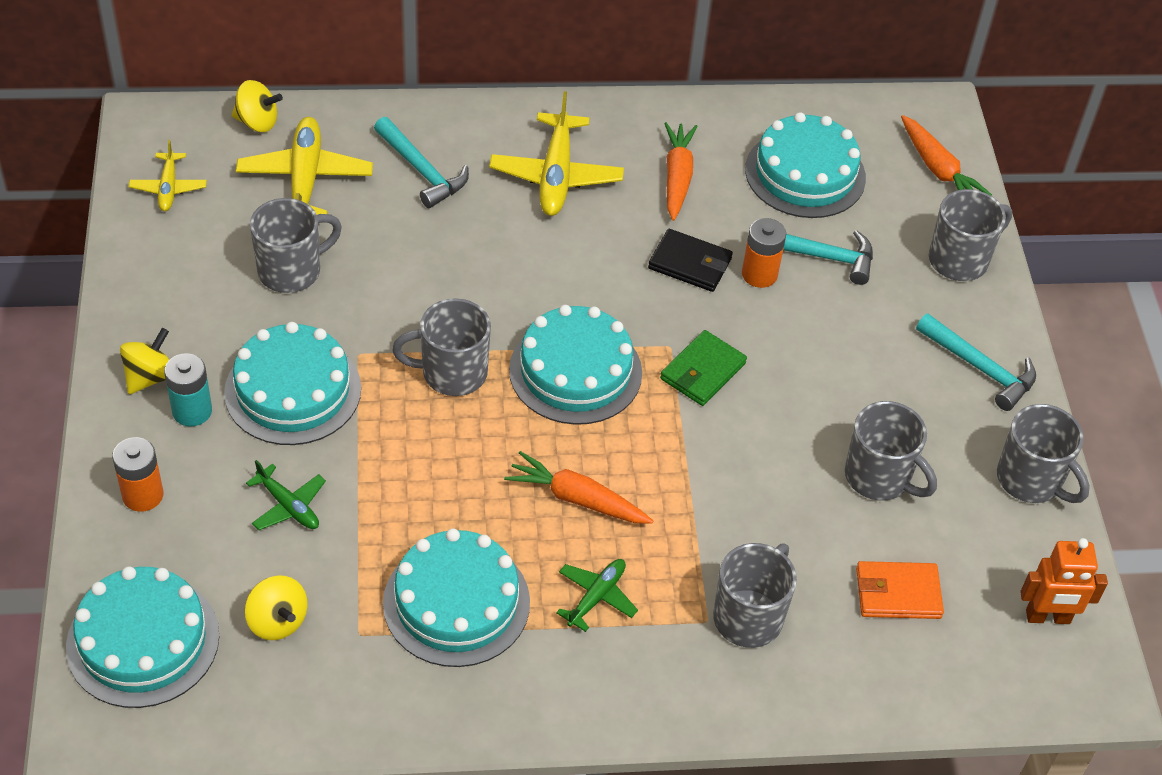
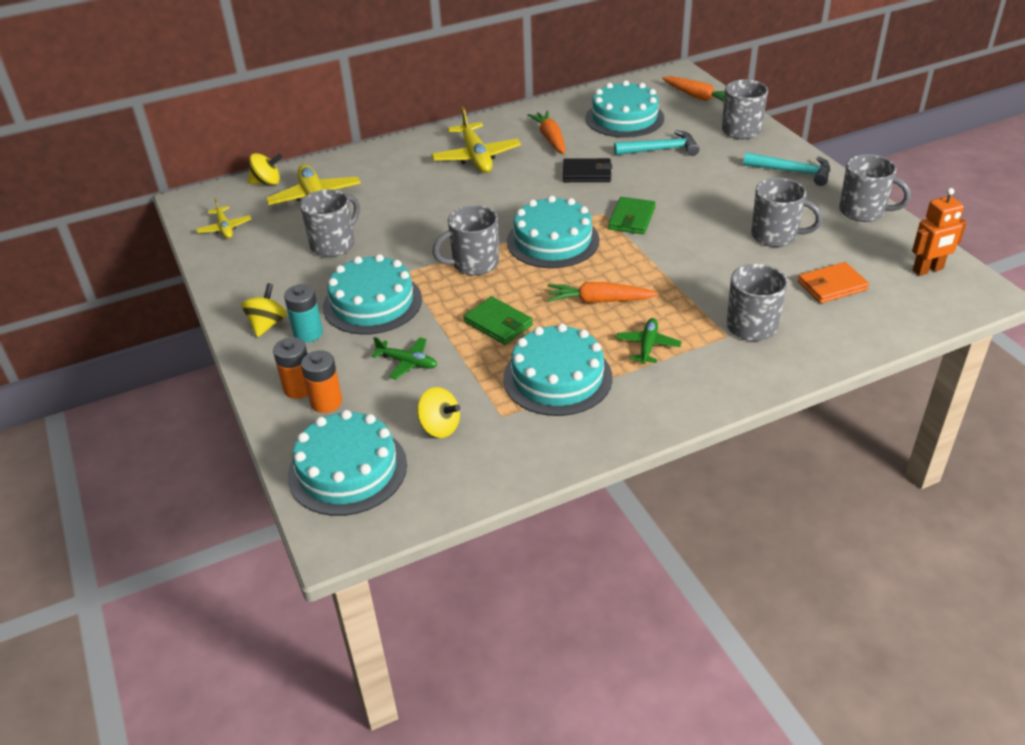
camera: 15 degrees left, 10 degrees down
turquoise hammer [374,117,469,208] -> none
orange battery [742,218,786,288] -> orange battery moved to [301,350,342,413]
none -> green wallet [464,296,533,345]

